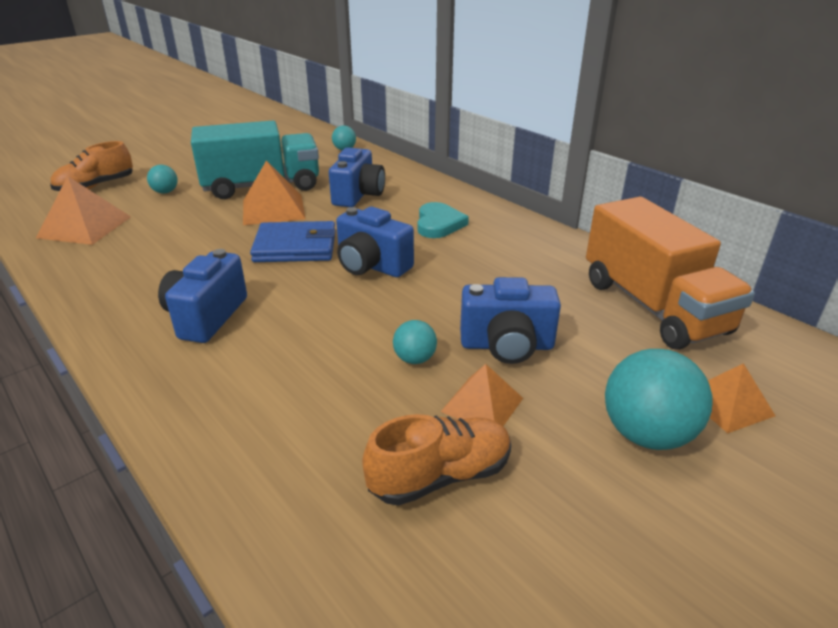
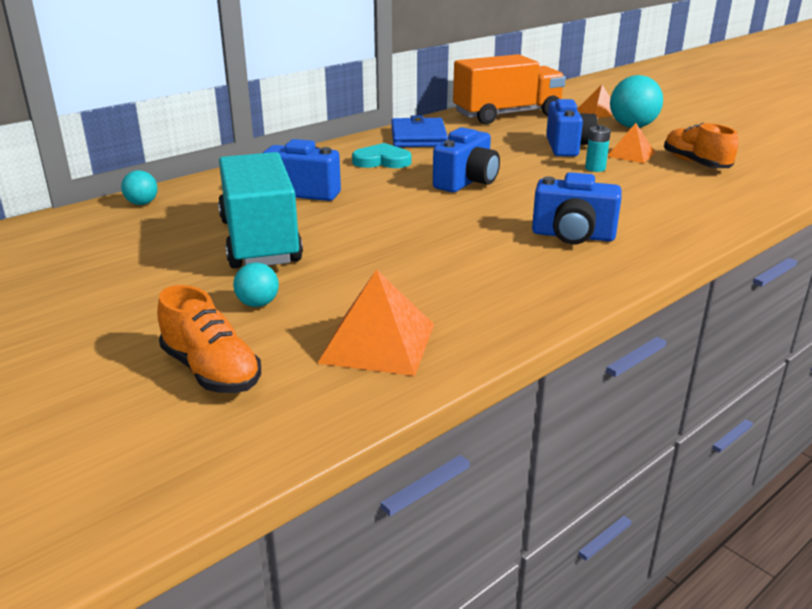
camera: 90 degrees left, 5 degrees down
orange pyramid [243,160,306,225] -> none
blue wallet [250,221,336,262] -> blue wallet moved to [391,115,448,147]
turquoise ball [393,320,437,364] -> turquoise battery [585,125,611,172]

